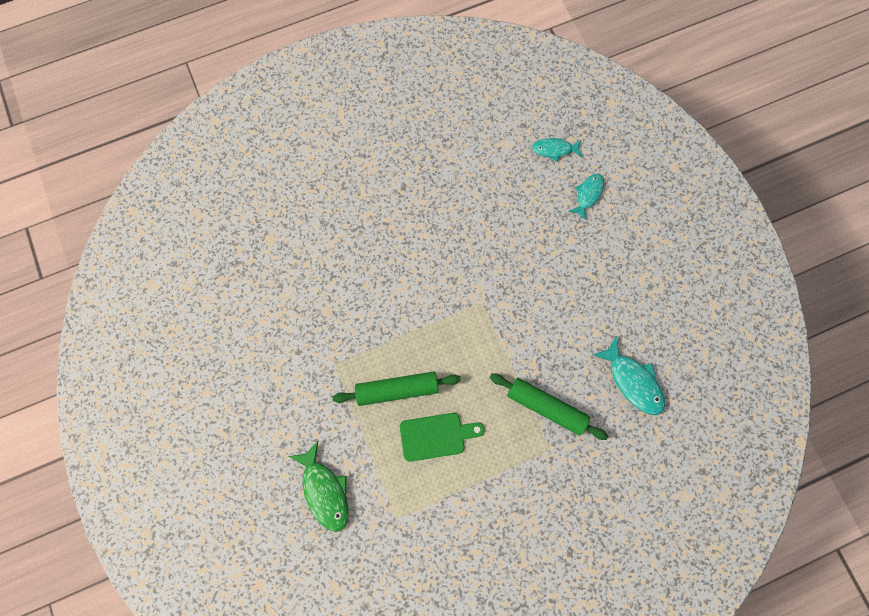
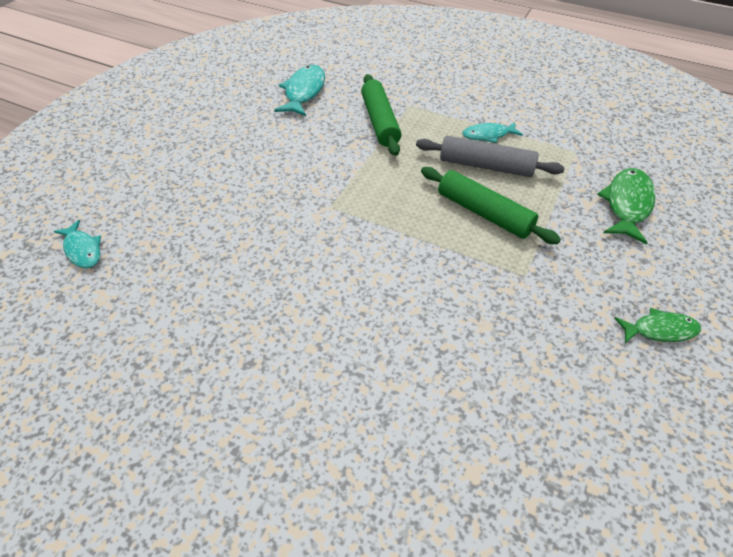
camera: 130 degrees left, 25 degrees down
green cutting board [400,413,485,462] -> grey rolling pin [416,136,565,177]
turquoise fish [569,174,604,220] -> turquoise fish moved to [463,122,523,143]
none -> green fish [614,308,701,343]

